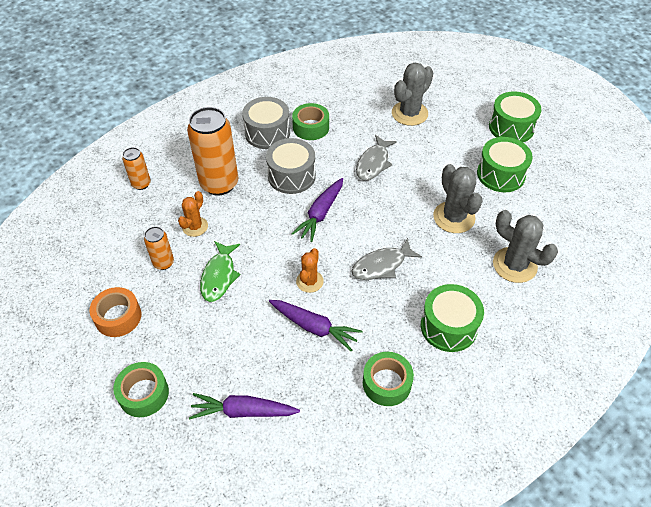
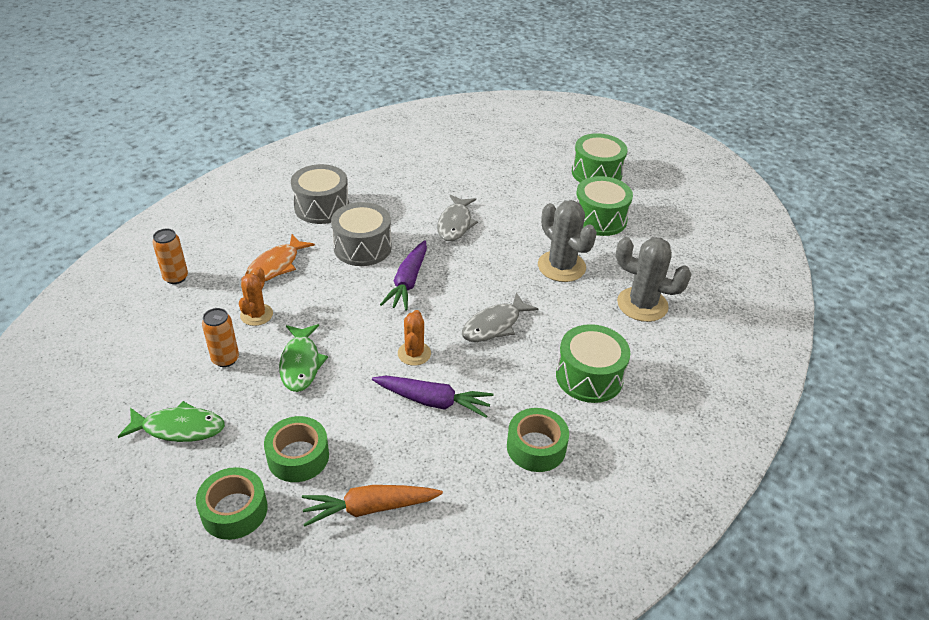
camera: 15 degrees left, 10 degrees down
orange tape [89,287,141,337] -> green fish [118,401,225,442]
orange can [187,107,238,195] -> orange fish [245,234,315,281]
purple carrot [189,393,300,420] -> orange carrot [302,485,443,527]
green tape [292,103,329,140] -> green tape moved to [264,416,329,482]
grey cactus [392,63,434,126] -> none

